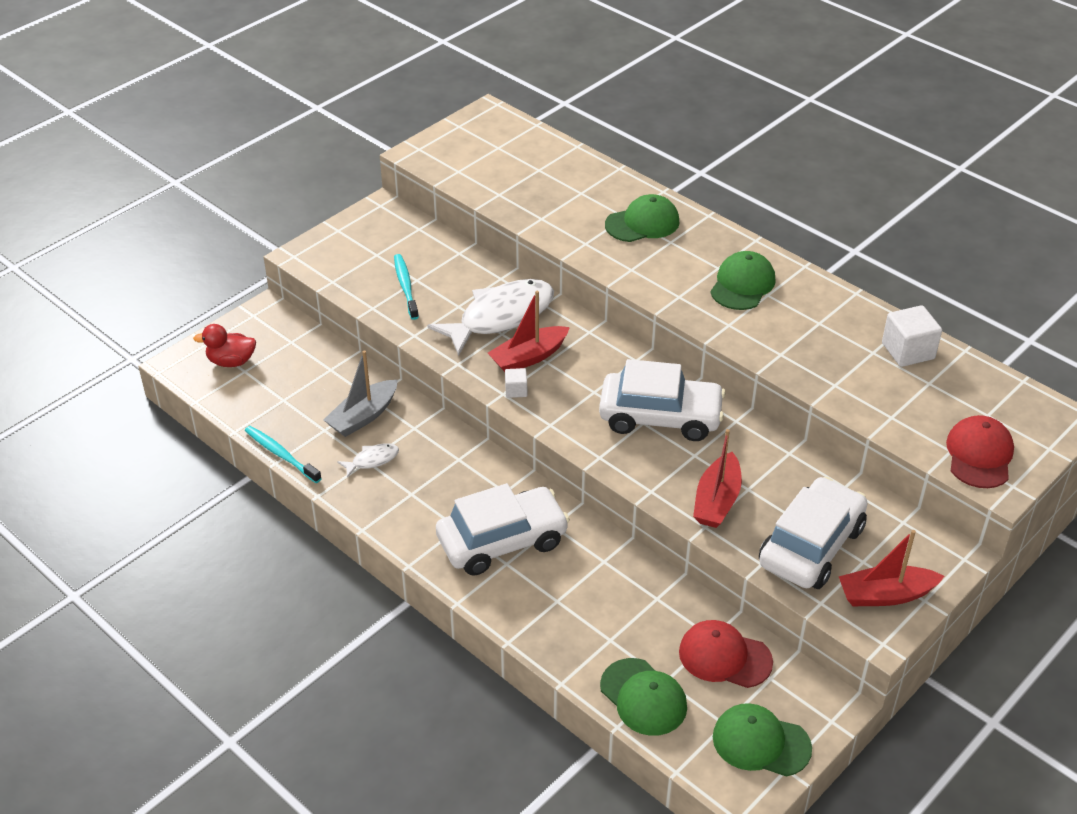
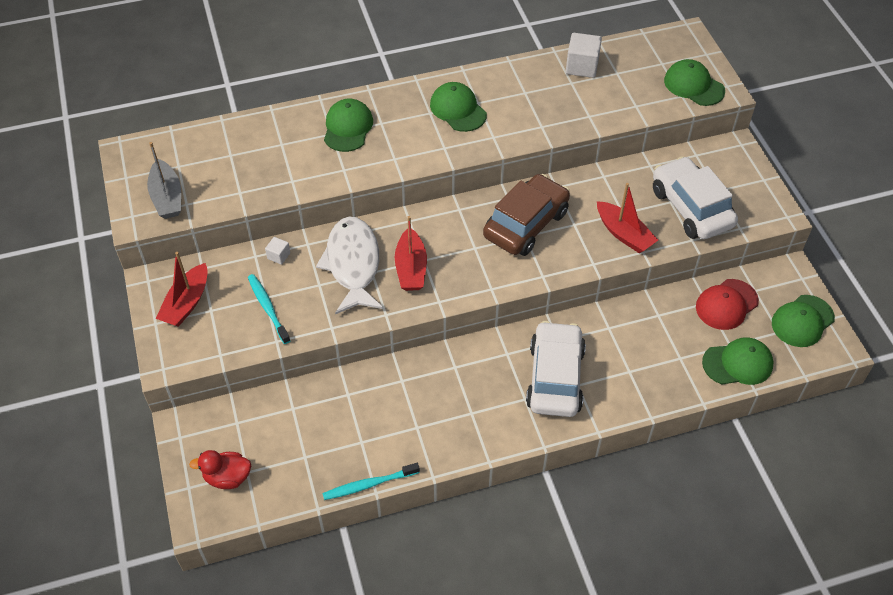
camera: 60 degrees left, 10 degrees up
red duck [193,324,256,367] -> red duck turned 60 degrees clockwise [189,450,251,489]
grey boat [324,350,397,437] -> grey boat moved to [147,142,181,219]
white fish [337,443,399,478] -> none
turquoise toothbrush [394,254,419,320] -> turquoise toothbrush turned 45 degrees clockwise [248,274,290,344]
white cube [505,368,527,398] -> white cube moved to [265,237,290,265]
white car [599,359,726,441] -> brown car [483,174,570,256]
red boat [839,530,945,606] -> red boat moved to [156,252,208,327]
red cap [946,415,1014,488] -> green cap [664,59,725,106]

